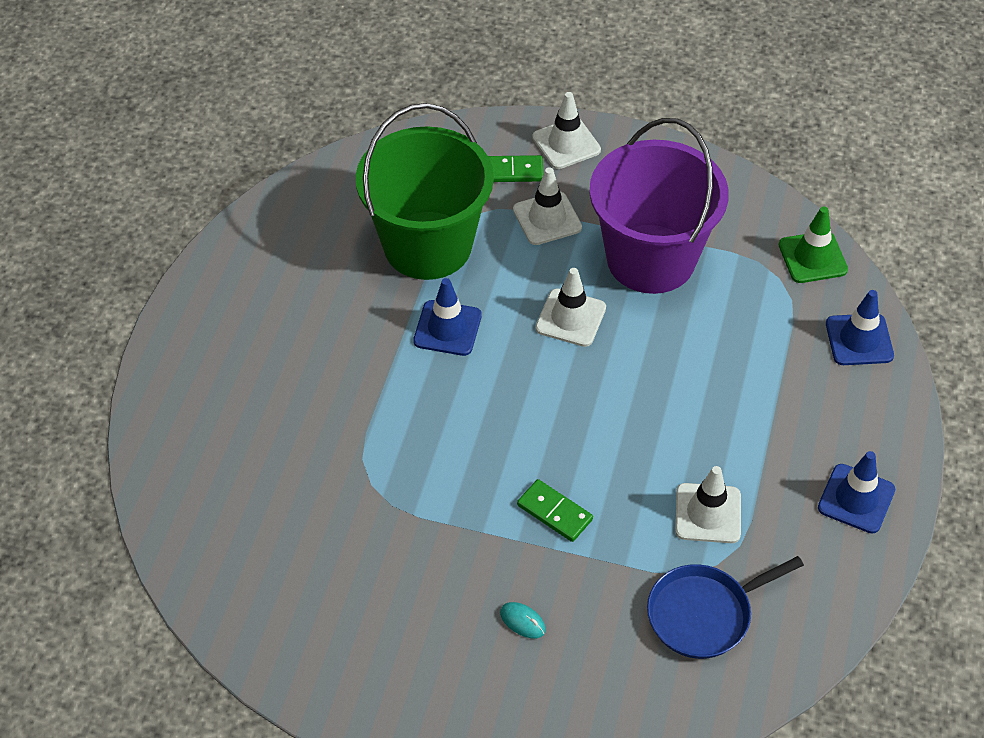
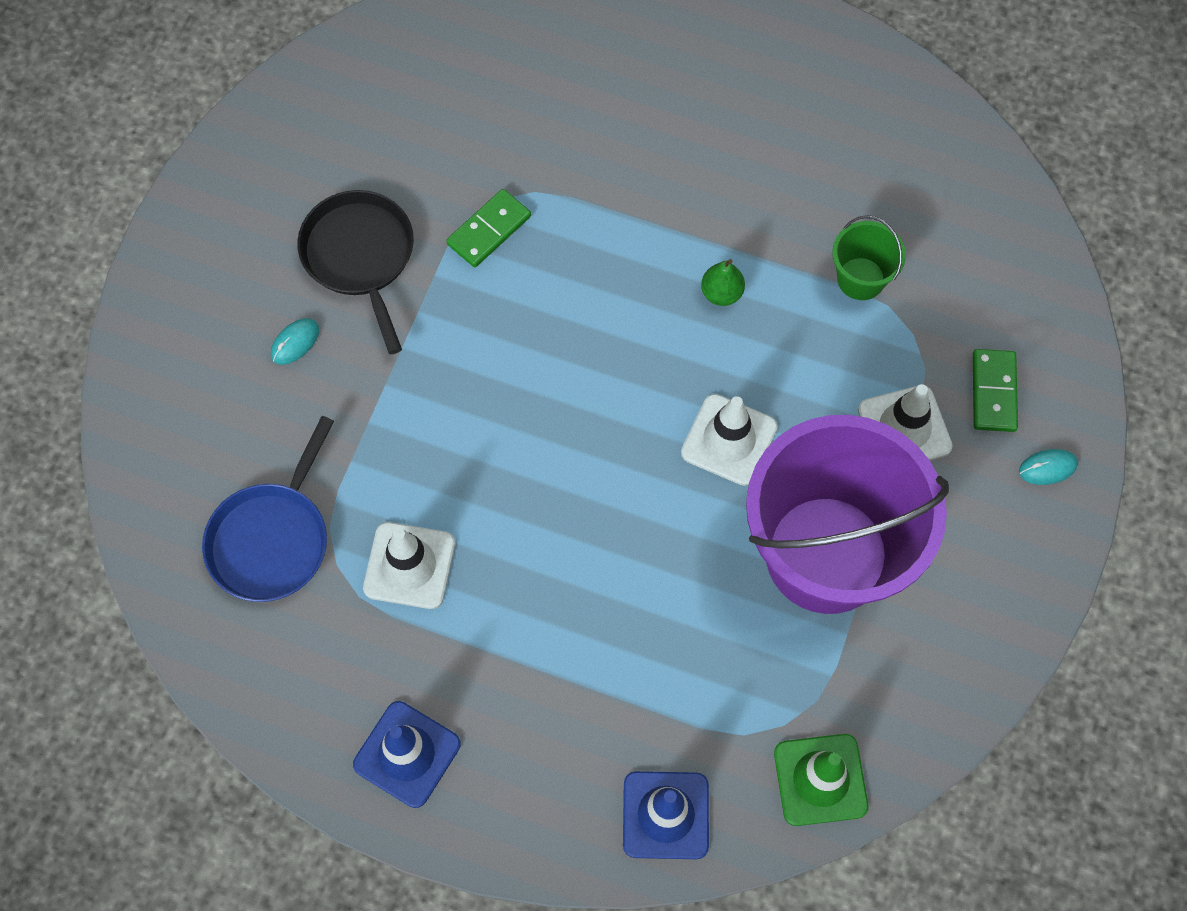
camera: 95 degrees right, 15 degrees up
green bucket [356,103,494,280] -> green bucket [832,215,906,300], size x0.41
blue traffic cone [413,278,482,356] -> green pear [701,259,745,306]
green domino [517,479,593,542] -> green domino moved to [446,189,531,268]
white traffic cone [532,92,601,169] -> turquoise mouse [1019,449,1078,485]
blue pan [647,556,804,659] -> blue pan turned 135 degrees counterclockwise [202,416,334,602]
none -> black pan [297,190,414,355]

